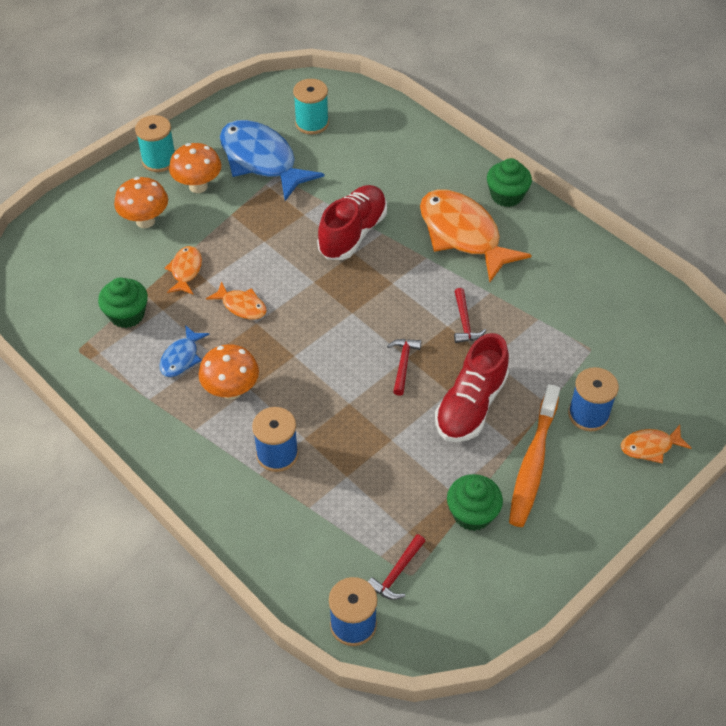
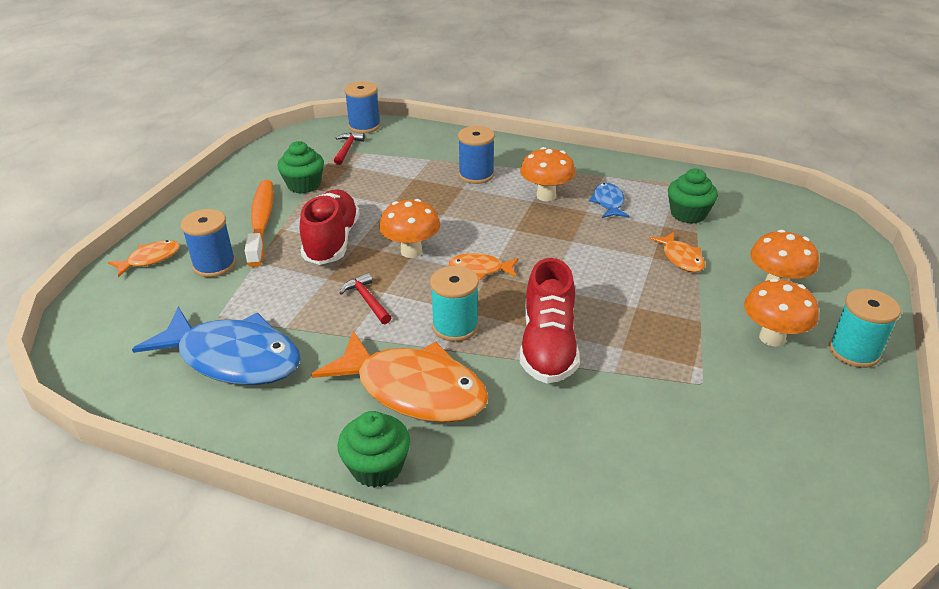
camera: 155 degrees right, 15 degrees down
orange fish [206,281,267,319] -> orange fish moved to [449,253,518,281]
blue fish [220,120,324,201] -> blue fish moved to [132,307,301,385]
turquoise spool [293,79,329,135] -> turquoise spool moved to [430,266,479,342]
red hammer [387,339,421,396] -> orange mushroom [379,199,440,258]

